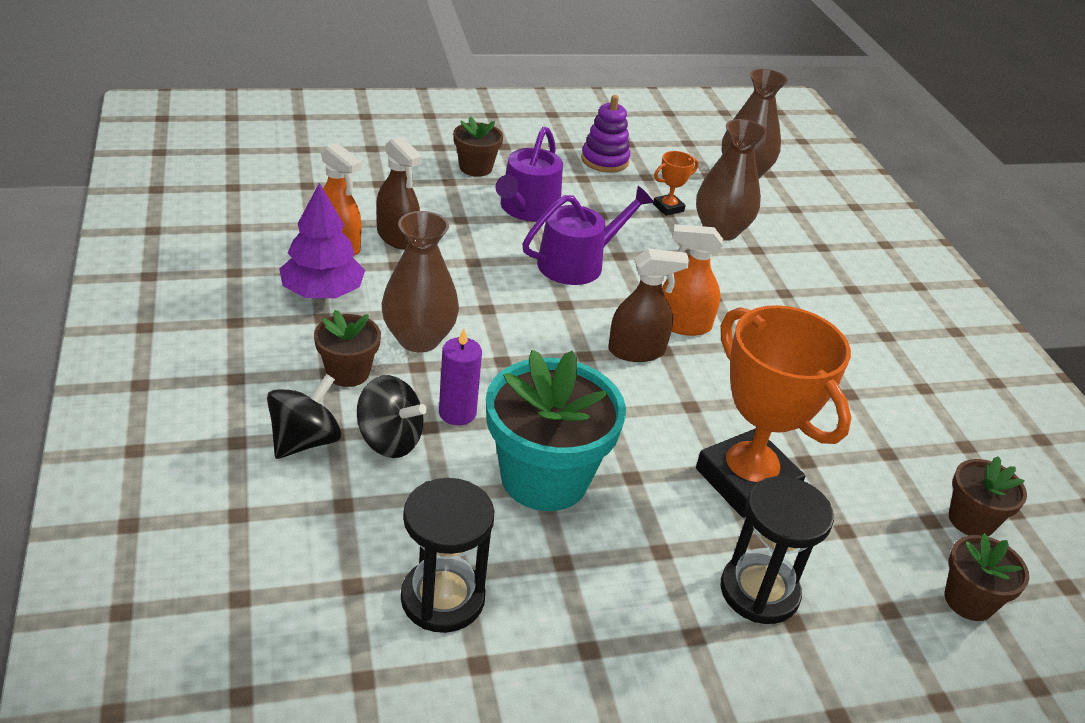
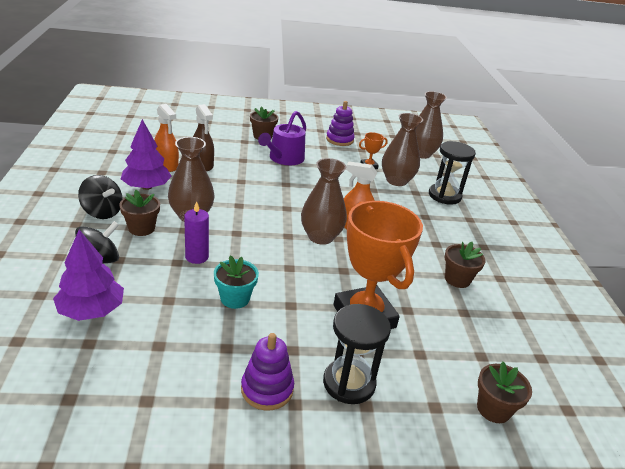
camera: 10 degrees right, 5 degrees down
black spinning top [357,375,427,458] -> black spinning top moved to [78,175,123,219]
black hourglass [401,478,494,633] -> black hourglass moved to [429,141,476,205]
turquoise flower pot [486,350,626,511] -> turquoise flower pot [214,255,259,309], size x0.52
purple watering can [522,186,654,285] -> none
brown spray bottle [608,249,690,362] -> brown vase [301,158,347,245]
brown flower pot [949,456,1027,536] -> brown flower pot moved to [445,242,486,288]
none -> purple tree [53,230,124,321]
none -> purple stacking toy [241,333,294,410]

